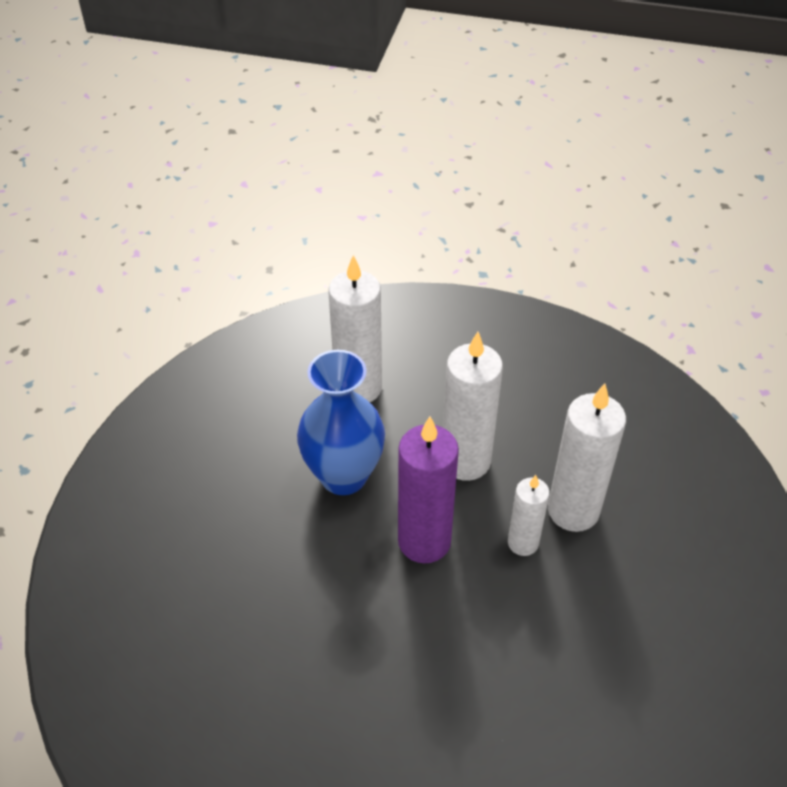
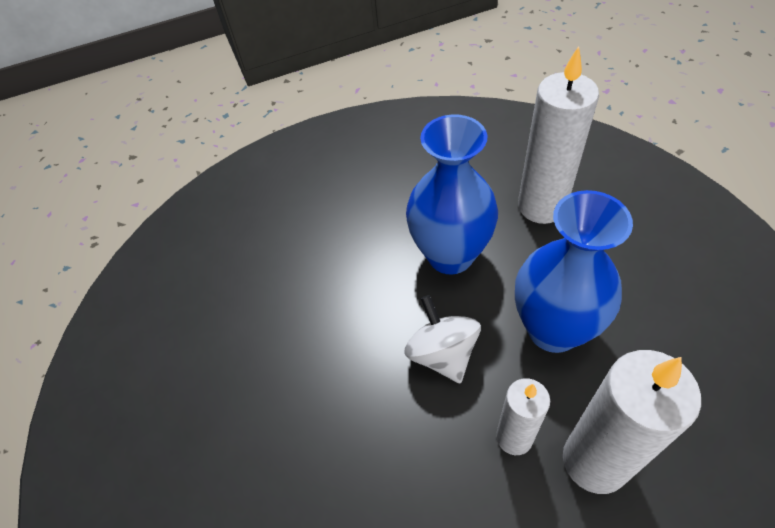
camera: 60 degrees right, 5 degrees up
purple candle [398,417,459,564] -> white spinning top [404,295,481,383]
white candle [443,332,503,481] -> blue vase [515,190,633,353]

